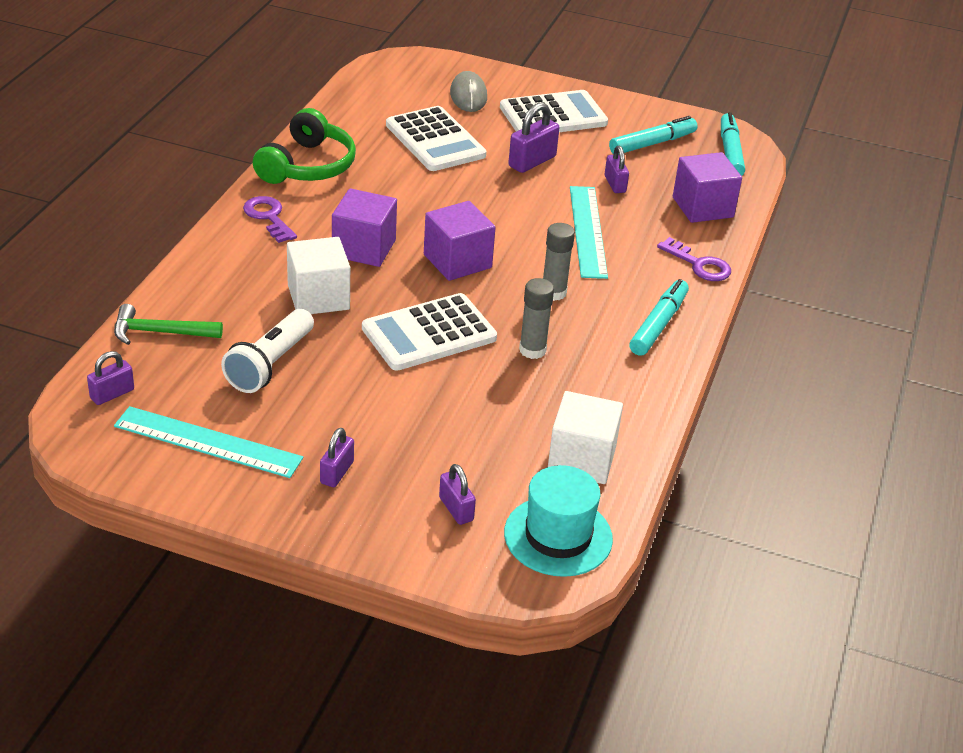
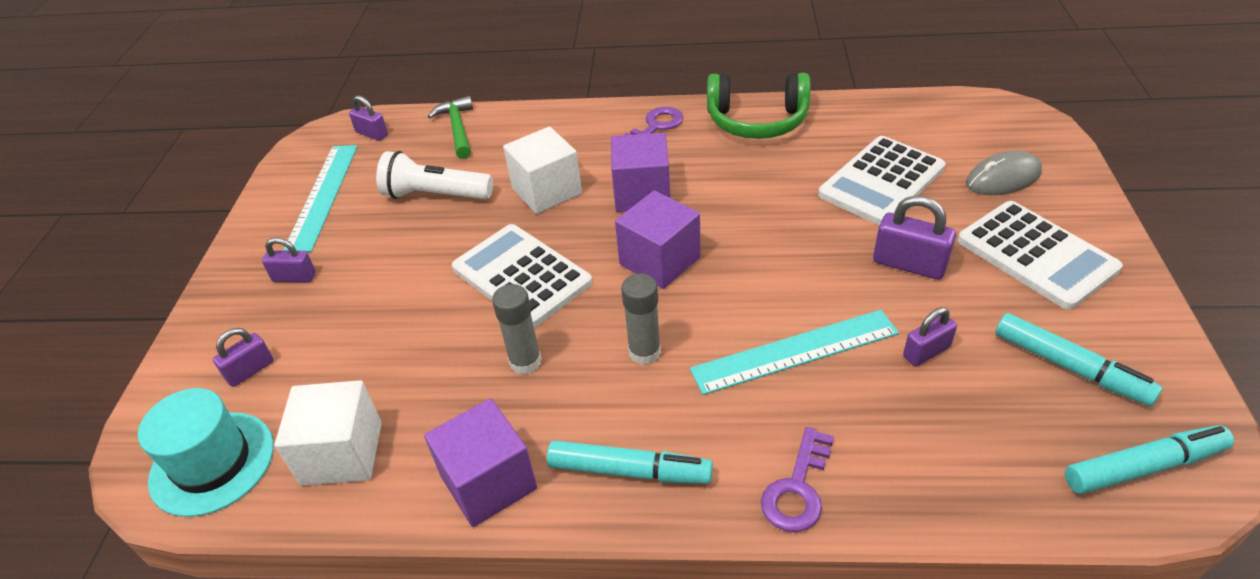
camera: 80 degrees right, 5 degrees up
purple cube [673,152,742,223] -> purple cube moved to [424,398,537,527]

